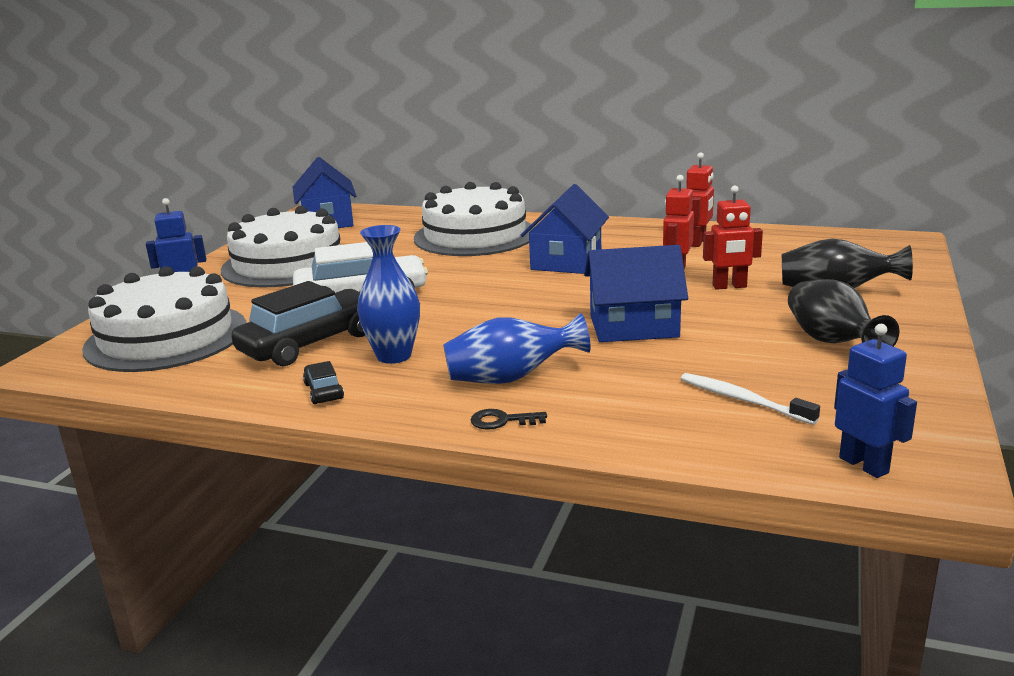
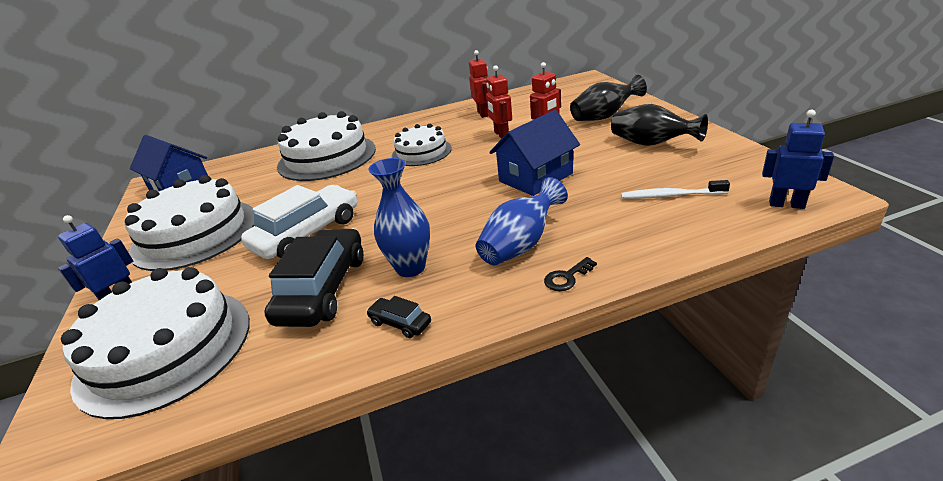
camera: 35 degrees left, 10 degrees up
blue house [521,184,609,274] -> white cake [392,124,452,166]

